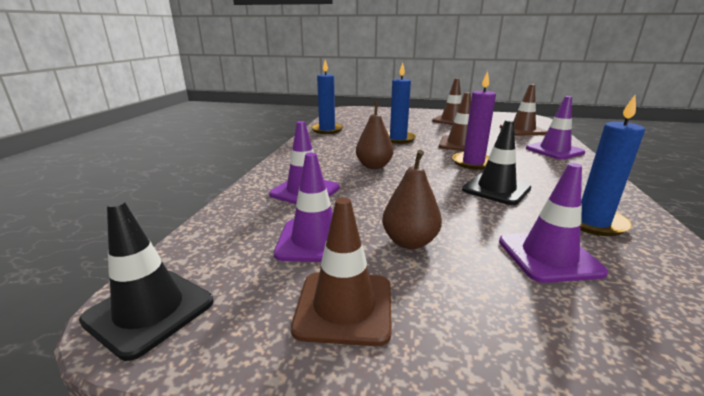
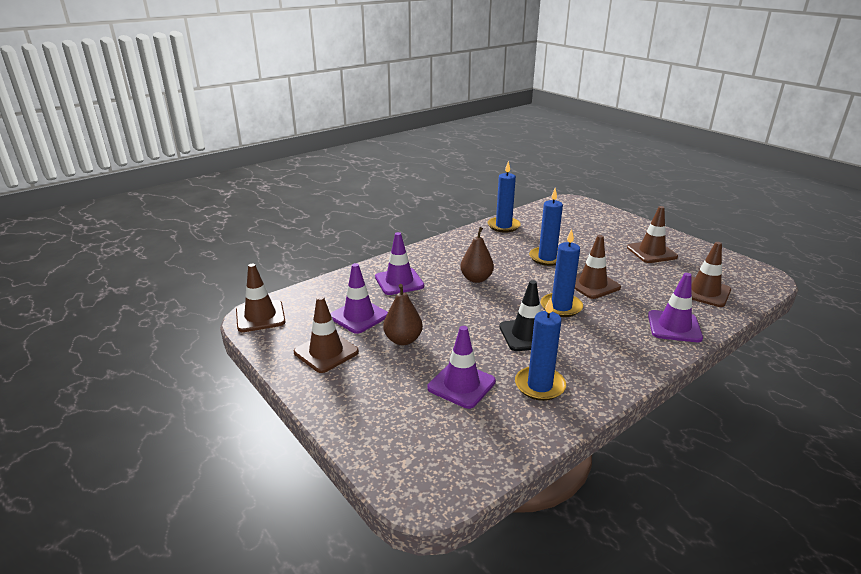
camera: 40 degrees right, 5 degrees up
black traffic cone [79,200,214,361] -> brown traffic cone [236,263,286,332]
purple candle [452,71,496,170] -> blue candle [541,229,583,317]

